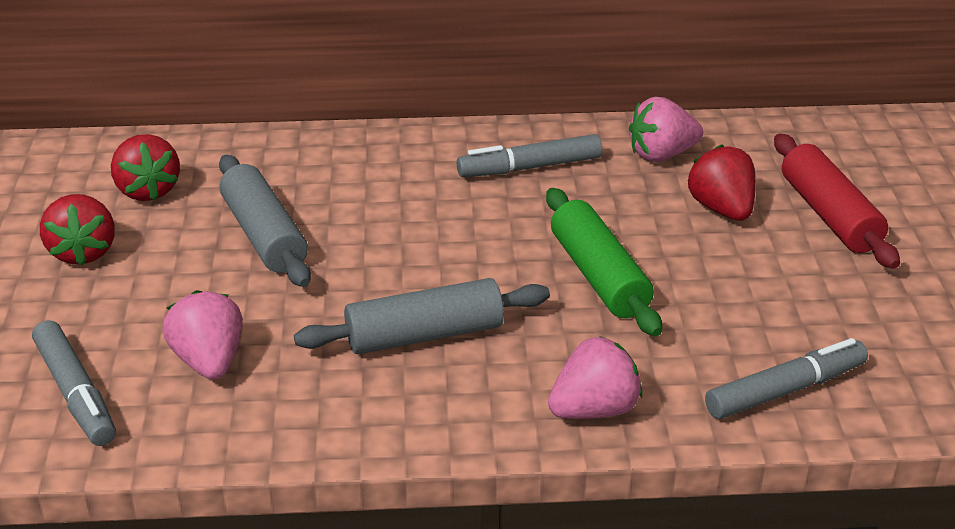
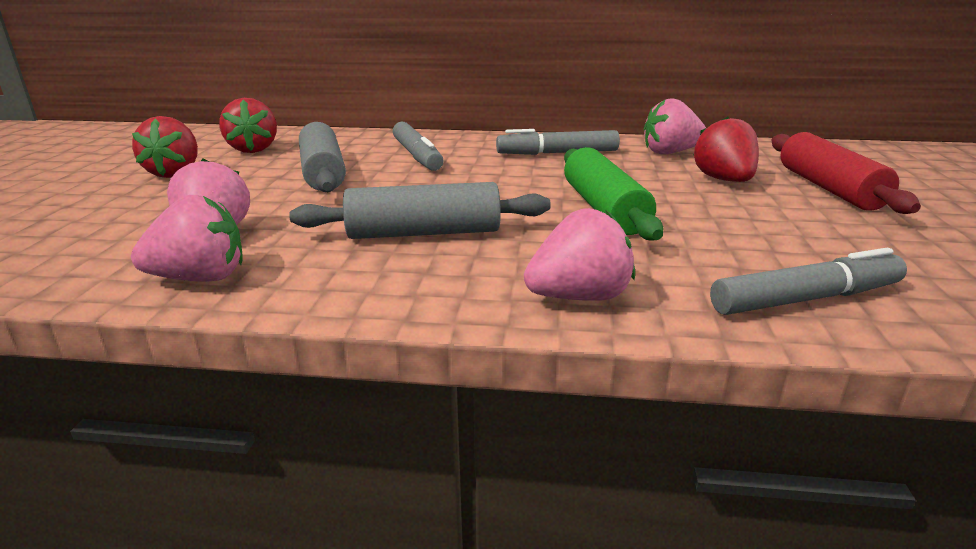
camera: 10 degrees right, 10 degrees down
grey marker [32,320,116,446] -> grey marker moved to [393,122,444,171]
none -> pink strawberry [131,195,243,282]

